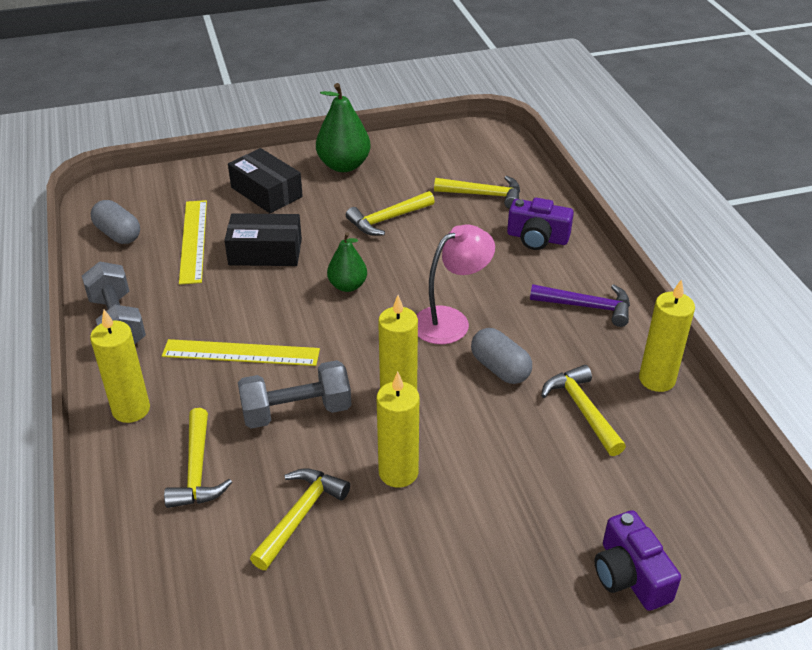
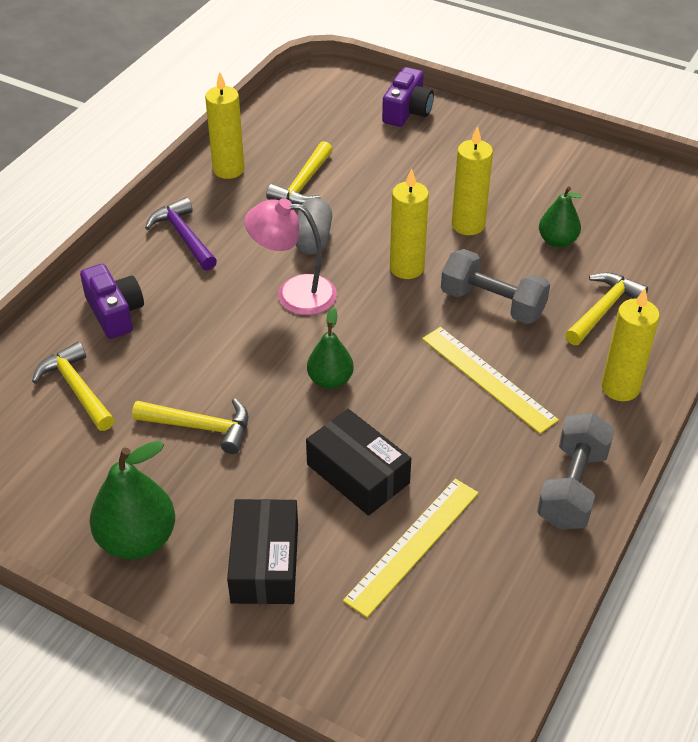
camera: 135 degrees left, 5 degrees up
grey capsule [91,200,140,244] -> none
yellow hammer [250,468,350,570] -> green pear [539,186,582,248]

